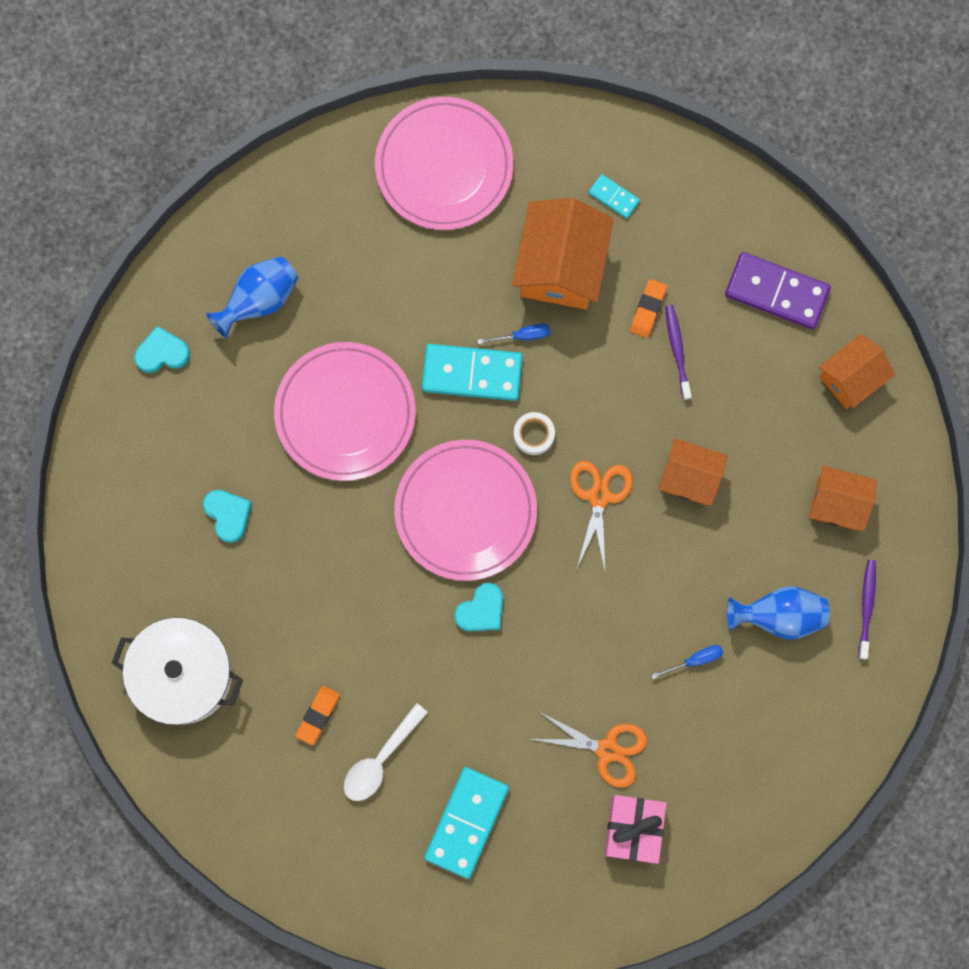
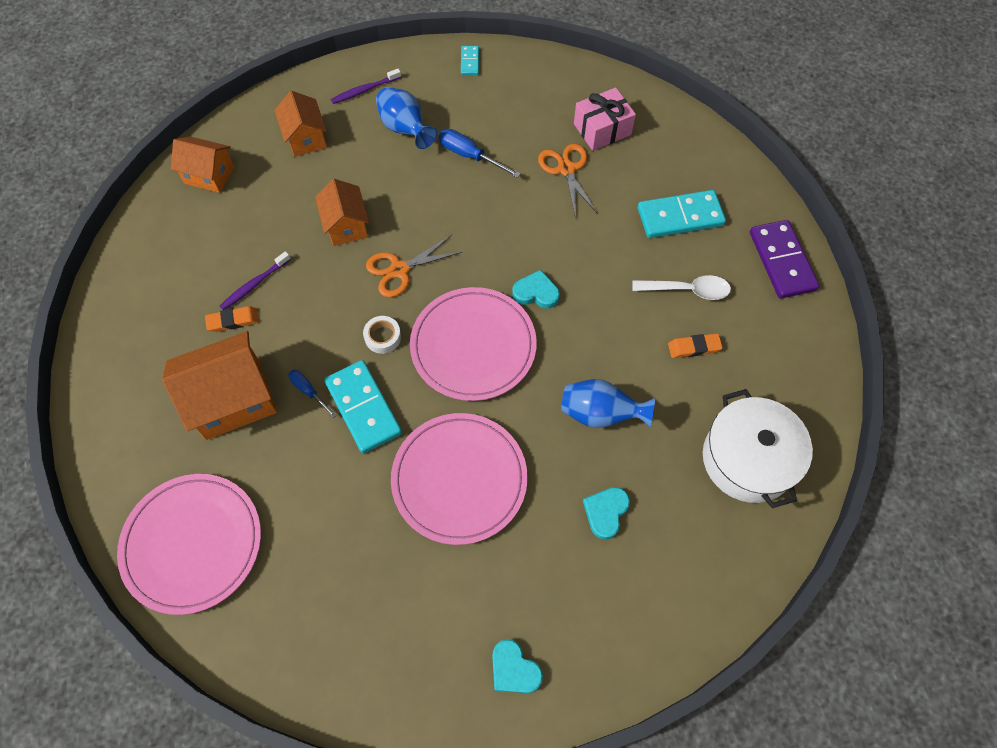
camera: 125 degrees left, 15 degrees down
blue vase [206,256,298,339] -> blue vase moved to [561,379,656,428]
turquoise domino [589,174,640,219] -> turquoise domino moved to [461,46,479,75]
blue screwdriver [651,645,723,679] -> blue screwdriver [439,129,521,178], size x1.59
purple domino [725,252,831,329] -> purple domino moved to [750,220,819,299]

